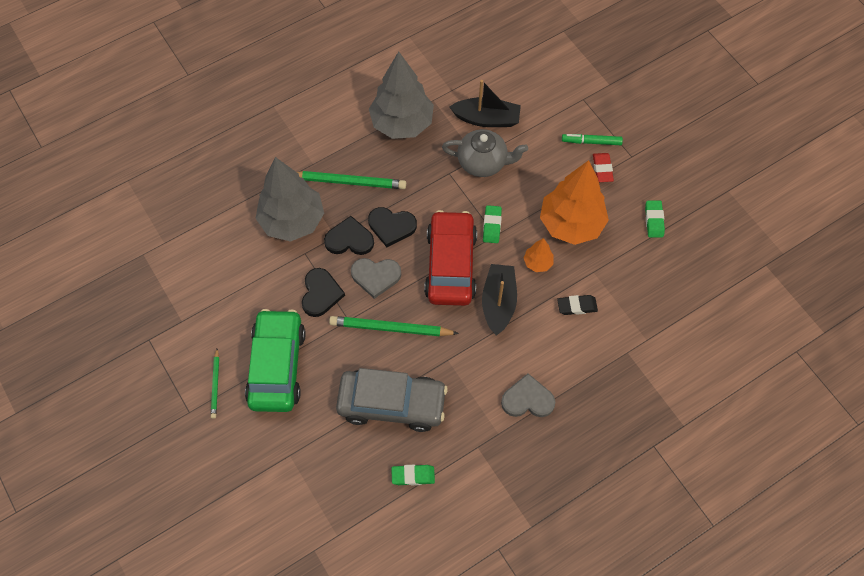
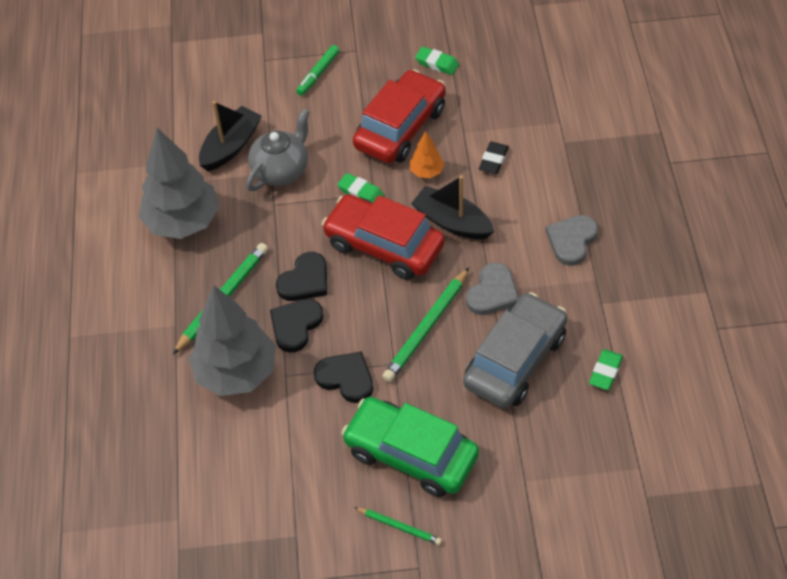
camera: 60 degrees left, 10 degrees down
grey heart [351,258,401,299] -> grey heart moved to [466,263,519,315]
orange tree [540,160,609,245] -> red car [353,69,446,163]
red eraser [593,153,614,182] -> none

